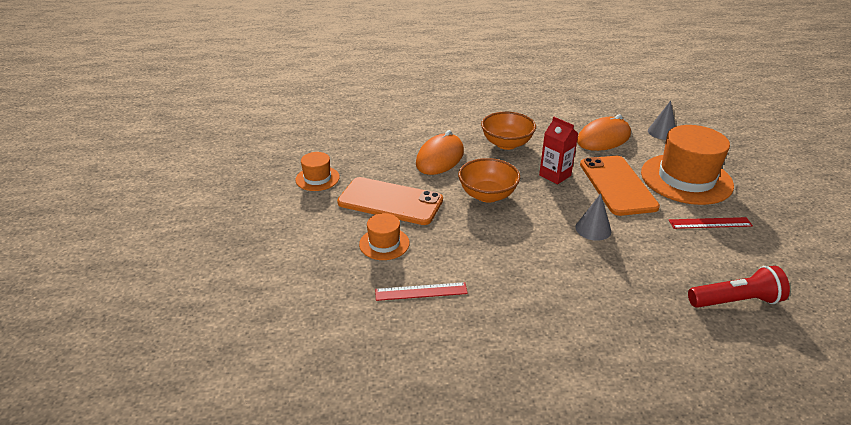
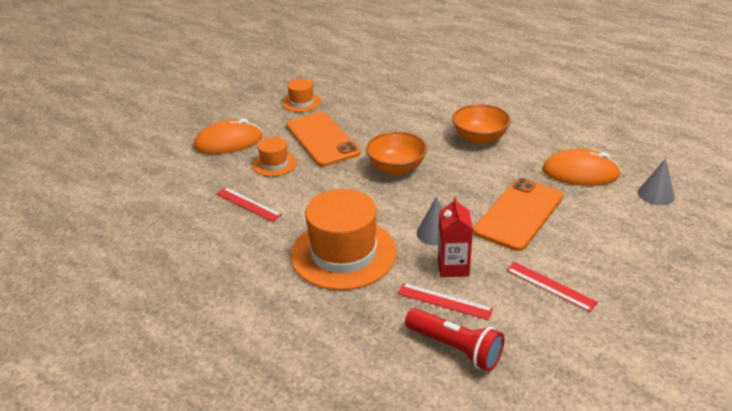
camera: 45 degrees right, 0 degrees up
orange mouse [416,130,464,175] -> orange mouse moved to [194,119,262,154]
red carton [539,117,578,184] -> red carton moved to [438,197,473,277]
orange hat [641,125,734,205] -> orange hat moved to [291,189,397,290]
none -> red ruler [397,283,493,320]

